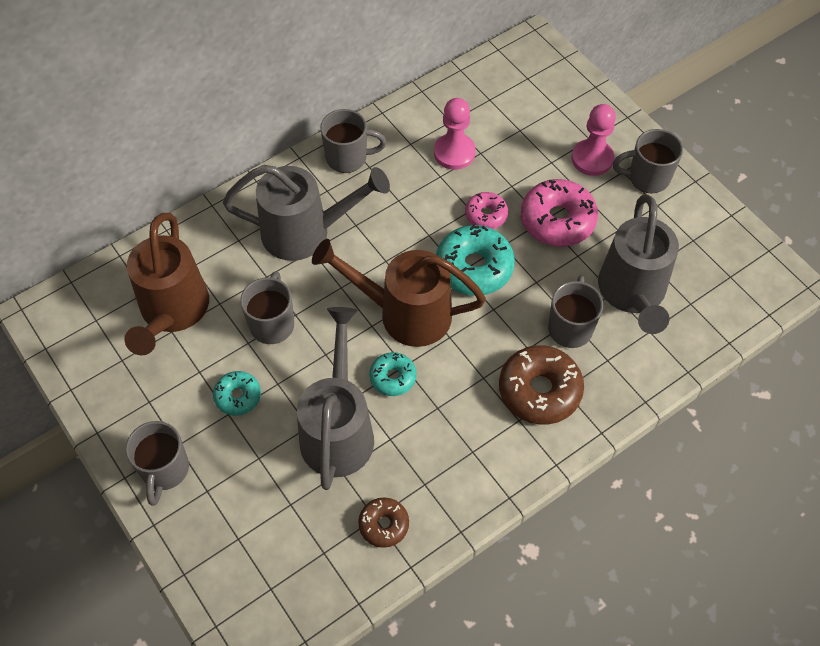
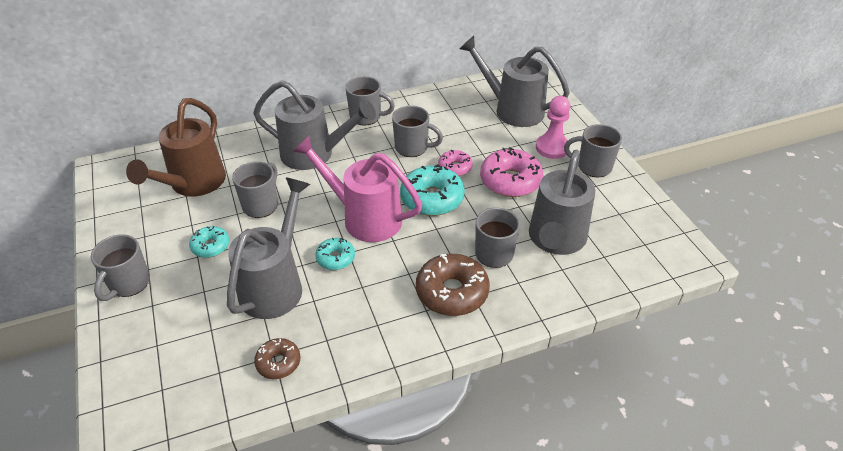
camera: 15 degrees right, 15 degrees down
brown watering can [312,239,486,347] -> pink watering can [293,135,422,242]
pink pawn [434,98,476,170] -> none
none -> grey mug [392,106,443,157]
none -> grey watering can [459,36,570,127]

